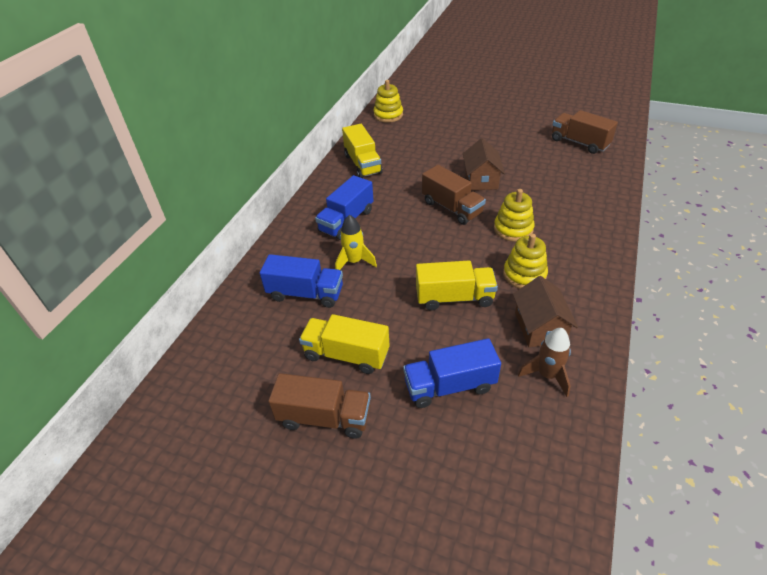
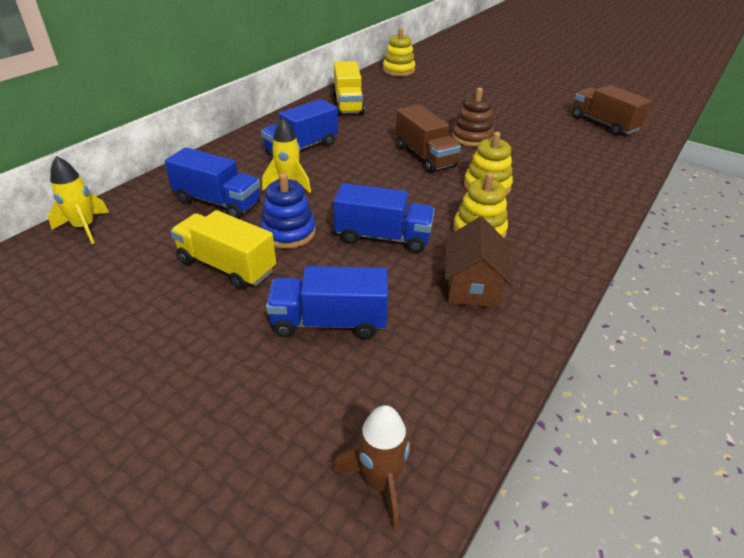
camera: 10 degrees right, 5 degrees down
brown truck [268,373,371,439] -> none
yellow truck [416,261,498,311] -> blue truck [333,183,435,253]
brown house [463,138,505,190] -> brown stacking toy [452,88,494,147]
brown rocket [518,328,571,397] -> brown rocket moved to [333,405,414,531]
none -> yellow rocket [48,156,109,244]
none -> blue stacking toy [260,173,316,249]

